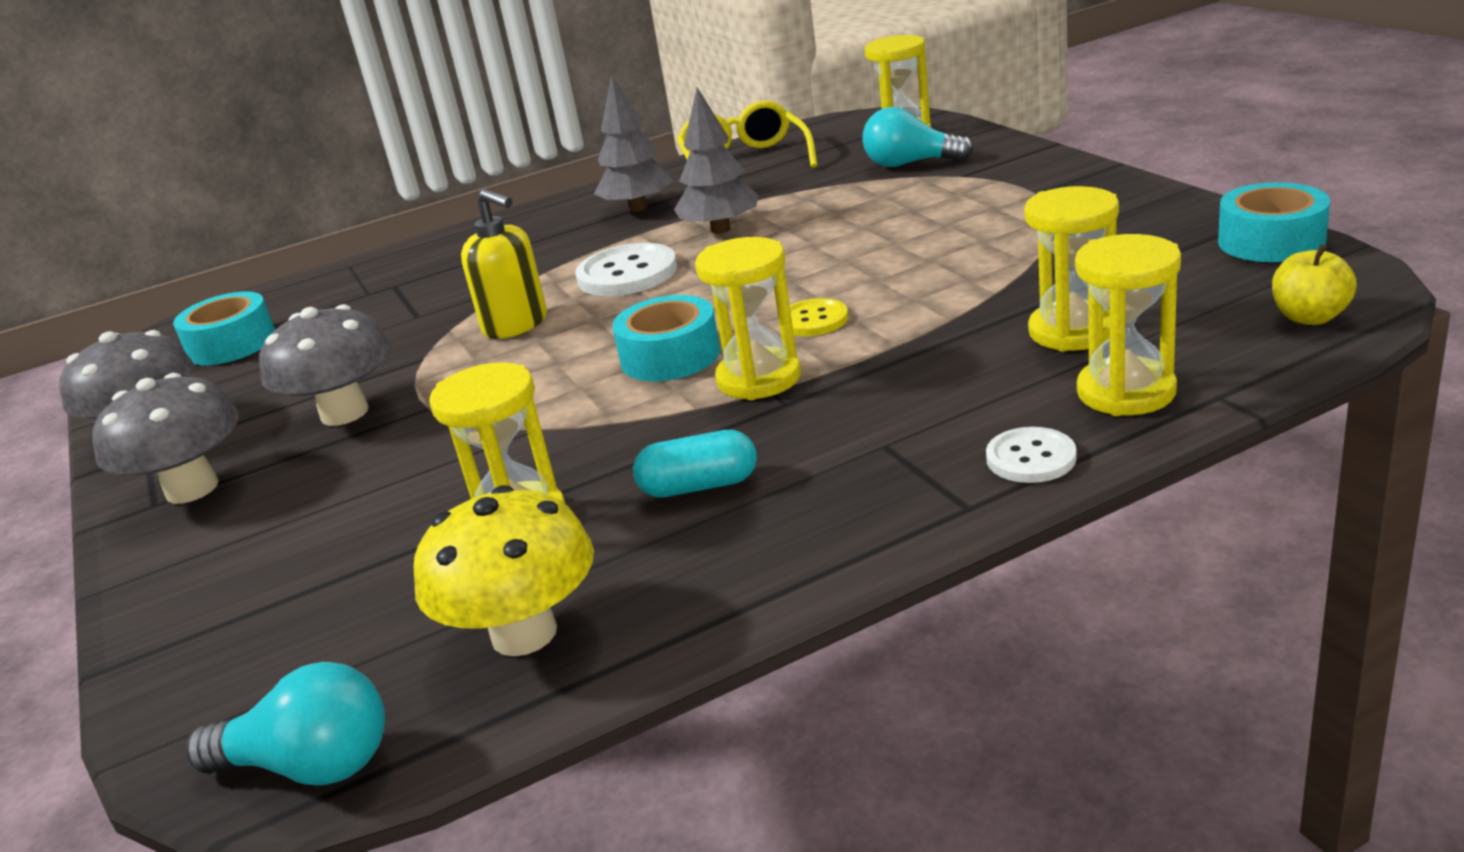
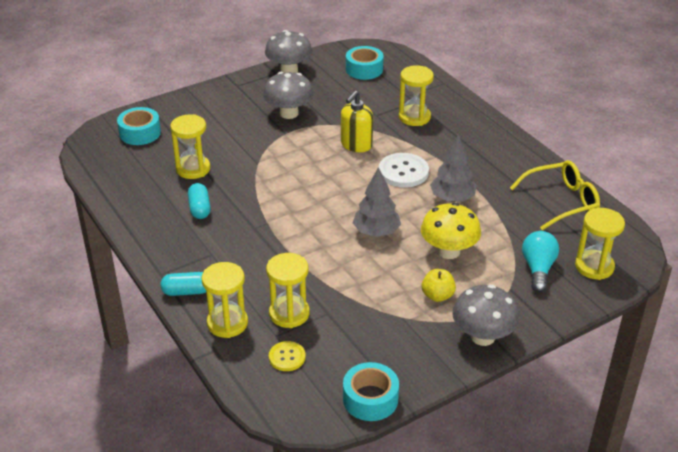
camera: 80 degrees right, 10 degrees up
grey mushroom [92,373,239,504] -> grey mushroom moved to [452,284,519,346]
turquoise light bulb [186,662,385,785] -> none
yellow mushroom [414,485,594,656] -> yellow mushroom moved to [421,203,481,259]
grey tree [594,74,673,212] -> grey tree moved to [353,167,401,237]
turquoise tape [612,295,720,381] -> turquoise tape moved to [117,107,161,145]
yellow hourglass [695,237,801,400] -> yellow hourglass moved to [399,65,434,126]
yellow button [790,298,848,336] -> yellow button moved to [269,341,306,371]
white button [986,427,1077,483] -> turquoise capsule [160,272,206,296]
yellow apple [1272,244,1357,325] -> yellow apple moved to [422,269,456,302]

